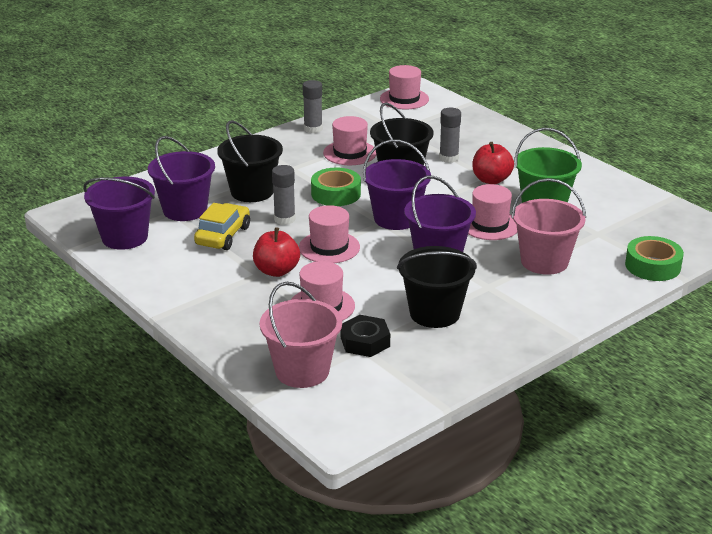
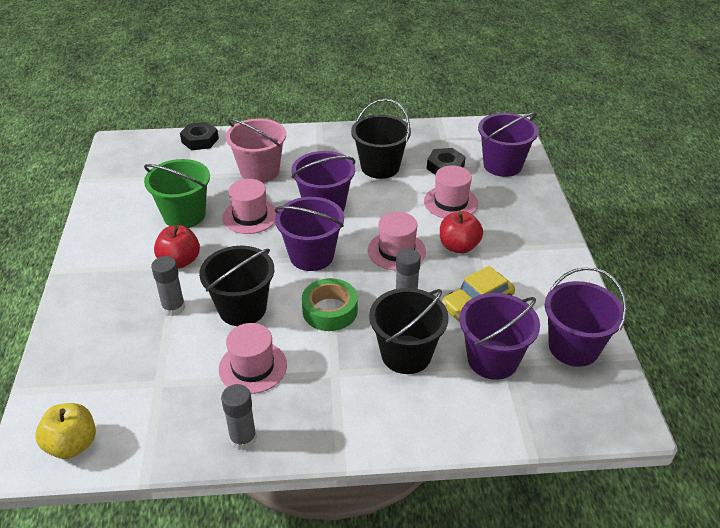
camera: 145 degrees left, 10 degrees up
pink bucket [260,282,342,388] -> purple bucket [478,112,539,177]
pink hat [380,65,429,109] -> yellow apple [35,403,96,459]
green tape [625,236,684,281] -> black nut [180,122,219,150]

